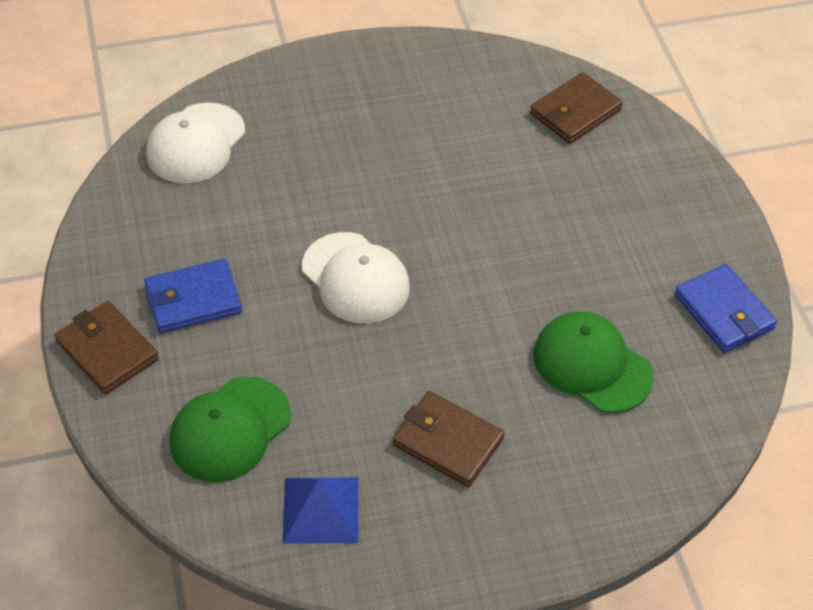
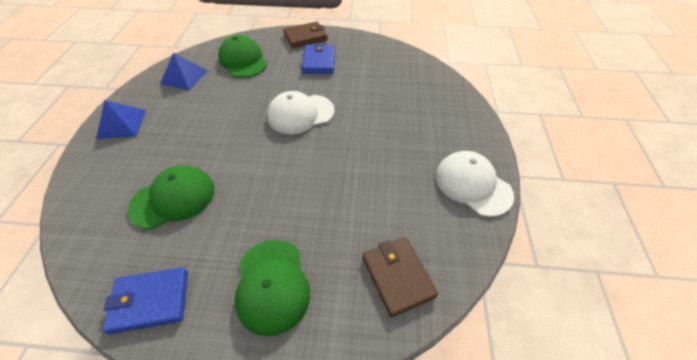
camera: 110 degrees right, 0 degrees up
white cap [146,102,245,184] -> white cap moved to [436,151,514,217]
brown wallet [392,391,505,487] -> none
none -> blue pyramid [96,100,146,139]
none -> green cap [235,240,310,336]

